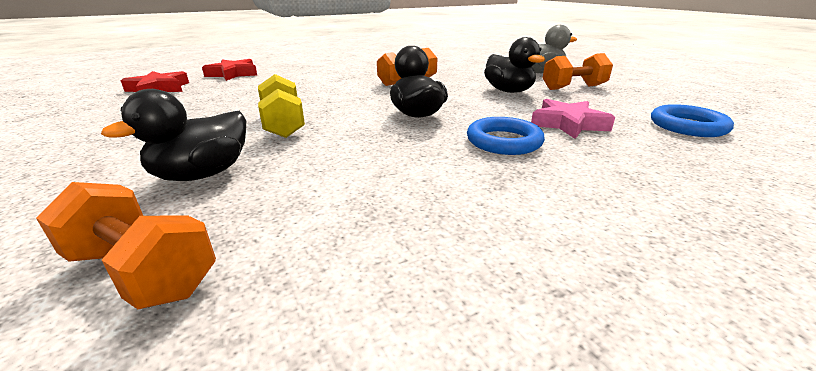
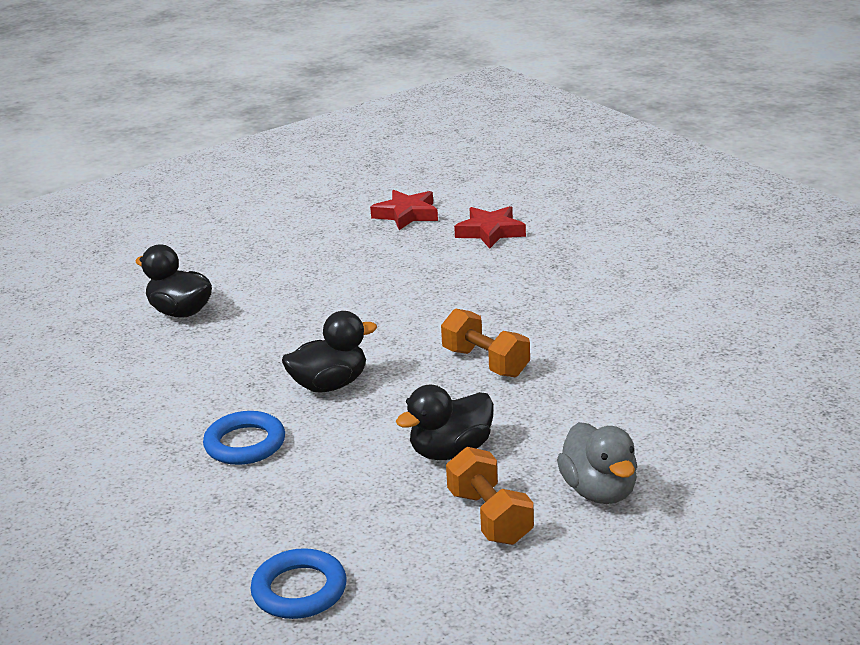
camera: 85 degrees right, 0 degrees up
orange dumbbell [36,182,216,309] -> none
yellow dumbbell [258,74,305,138] -> none
pink star [531,99,615,139] -> none

